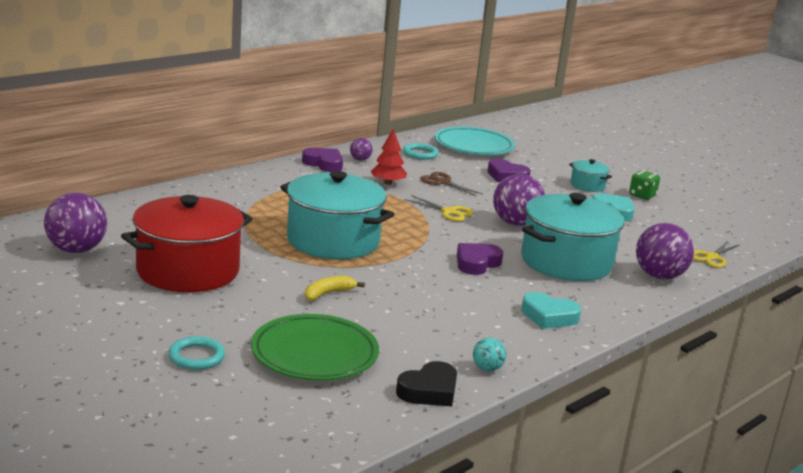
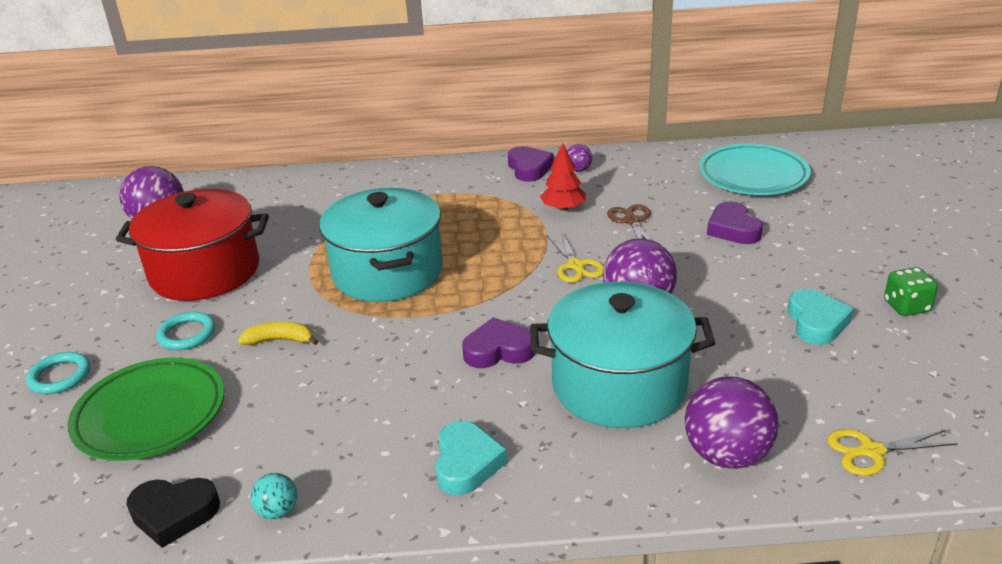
camera: 45 degrees right, 10 degrees up
turquoise ring [403,143,439,160] -> turquoise ring moved to [156,312,215,350]
turquoise heart [521,292,581,329] -> turquoise heart turned 150 degrees counterclockwise [435,421,507,495]
turquoise pot [569,159,612,192] -> none

